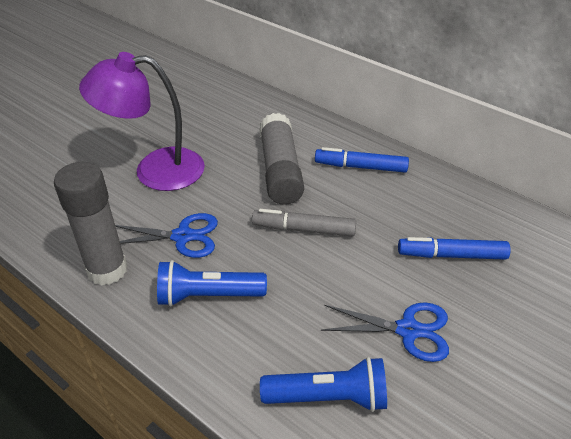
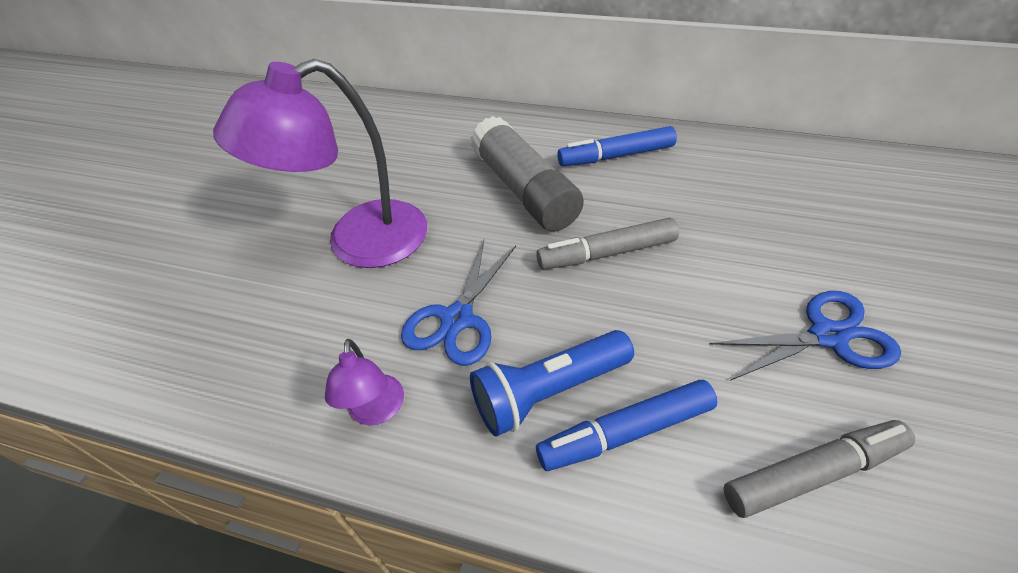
camera: 20 degrees left, 5 degrees up
grey glue stick [54,162,127,286] -> purple lamp [325,339,404,425]
blue scissors [115,213,218,258] -> blue scissors turned 135 degrees clockwise [401,240,516,366]
blue flashlight [260,357,387,412] -> grey marker [724,420,915,518]
blue marker [398,237,511,260] -> blue marker moved to [536,380,718,471]

